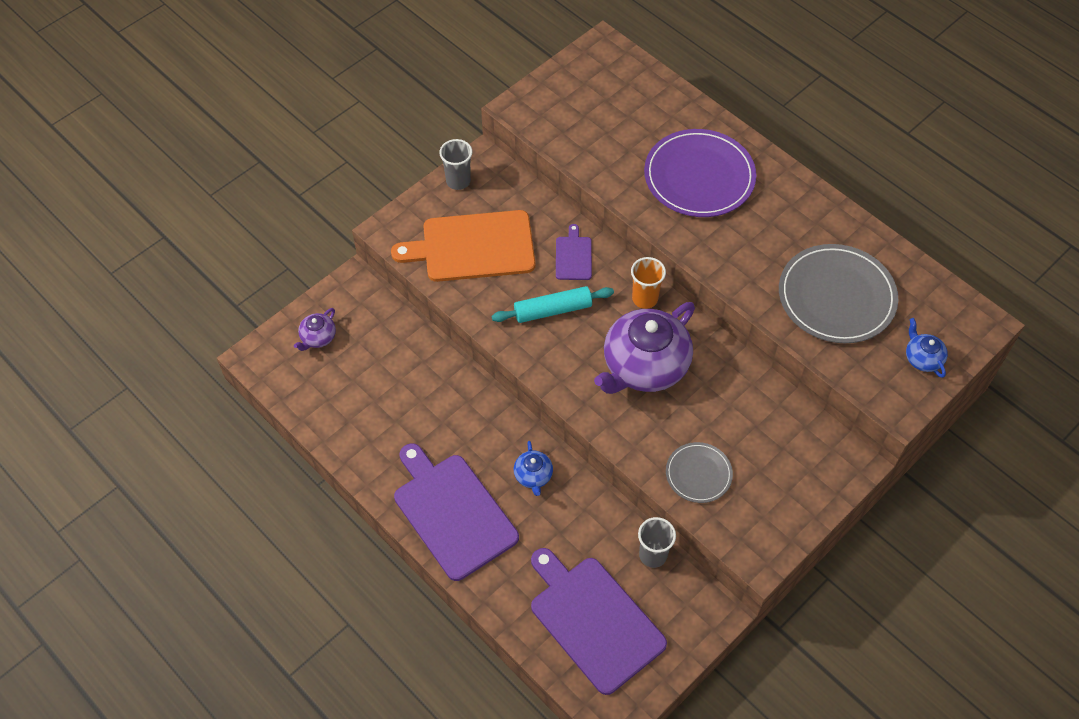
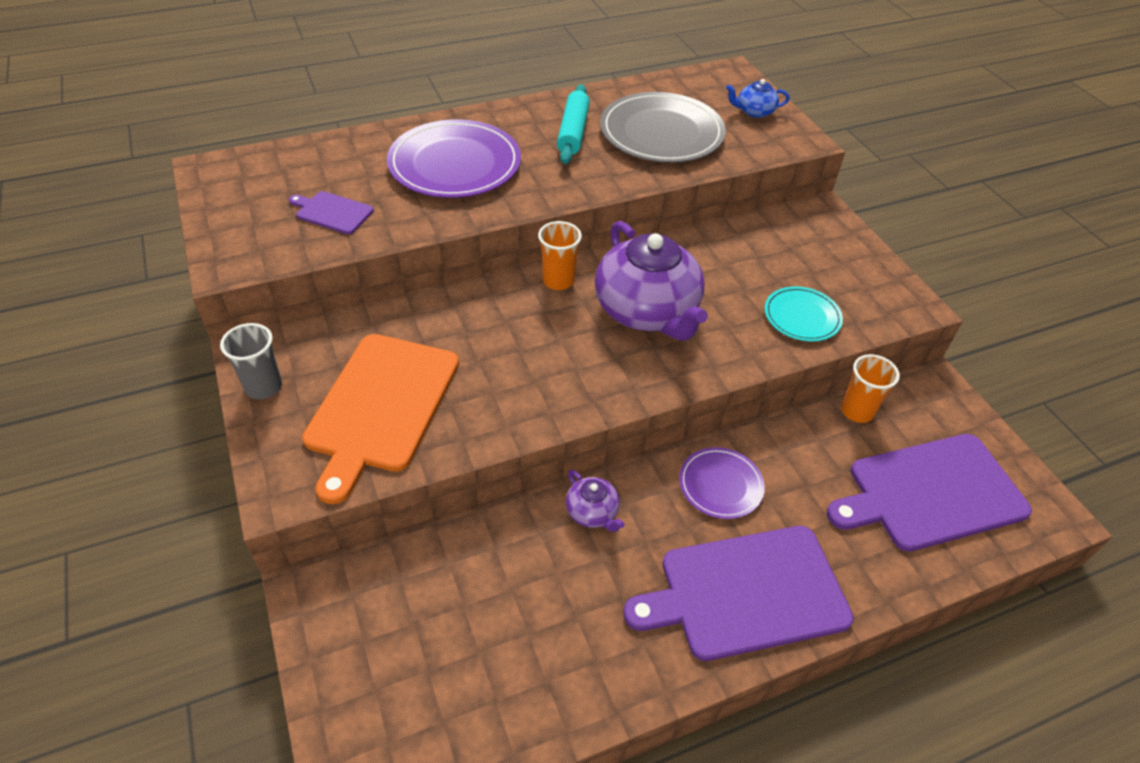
camera: 70 degrees left, 10 degrees down
purple teapot [294,308,336,351] -> purple teapot moved to [566,470,625,532]
turquoise rolling pin [492,286,614,323] -> turquoise rolling pin moved to [557,84,590,164]
blue teapot [514,441,553,496] -> purple plate [679,447,765,519]
purple cutting board [556,224,592,280] -> purple cutting board moved to [289,191,374,234]
grey cup [638,517,676,568] -> orange cup [841,354,900,423]
grey plate [666,442,733,503] -> turquoise plate [764,286,843,341]

